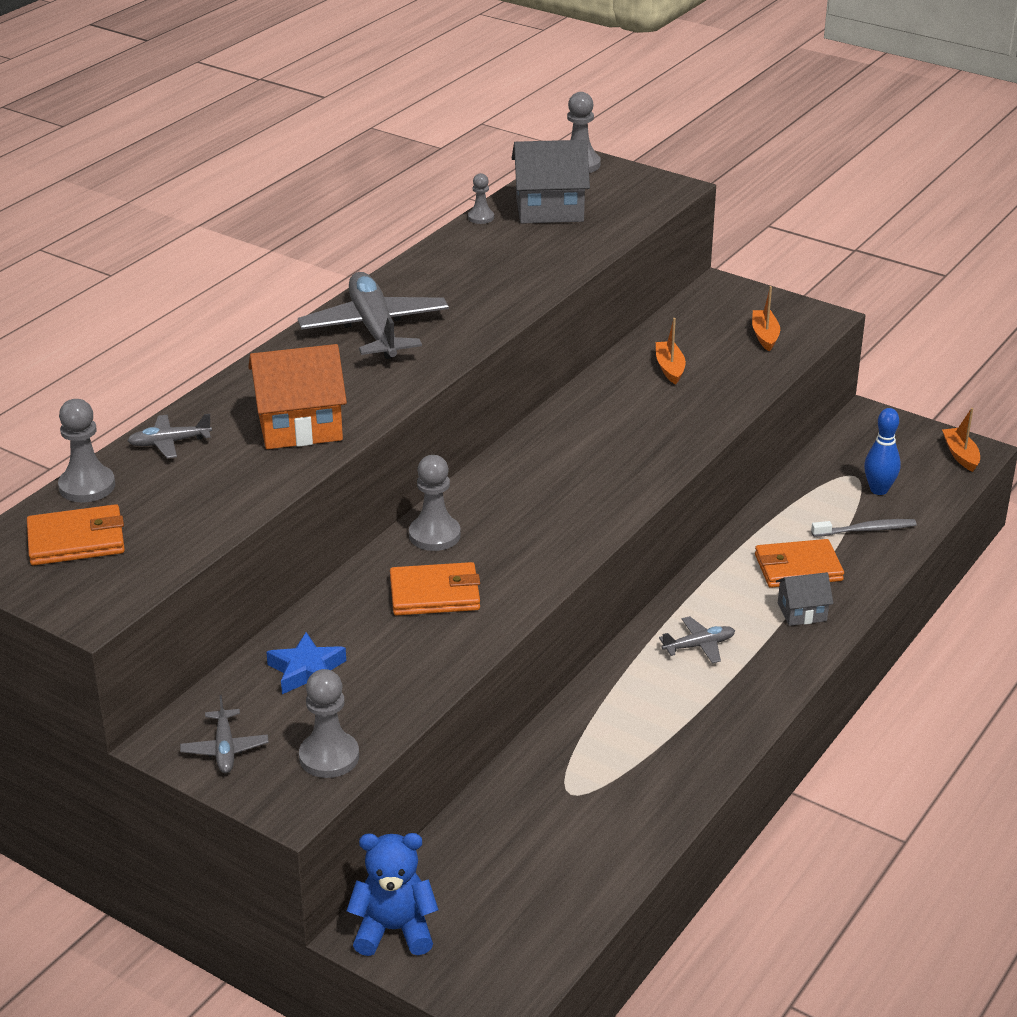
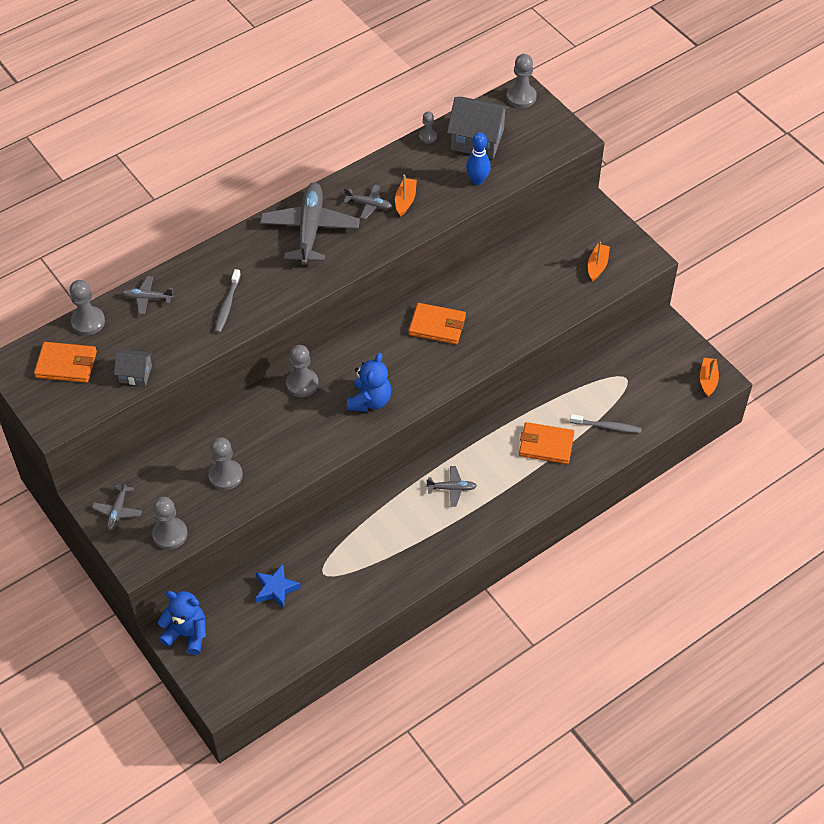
camera: 20 degrees right, 20 degrees up
orange house [248,344,347,449] -> grey toothbrush [215,269,241,333]
blue star [266,632,346,694] -> blue star moved to [256,564,301,609]
orange wallet [390,562,480,616] -> orange wallet moved to [409,303,466,344]
orange boat [656,318,686,384] -> orange boat moved to [395,174,417,216]
grey house [776,572,834,626] -> grey house moved to [114,349,152,386]
blue bowling pin [864,408,901,495] -> blue bowling pin moved to [466,132,491,185]
none -> grey pawn [208,437,243,490]
none -> grey plane [344,185,392,219]
none -> blue teddy bear [347,353,391,412]

